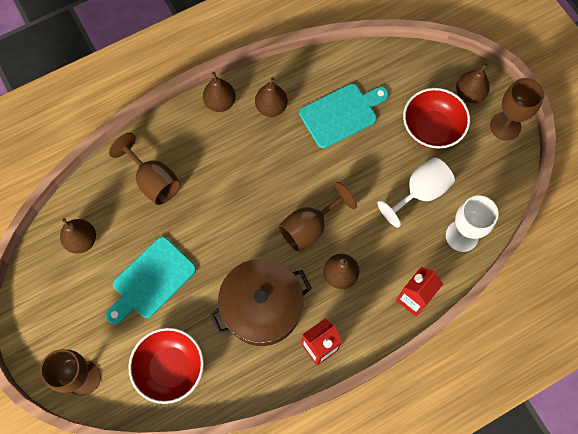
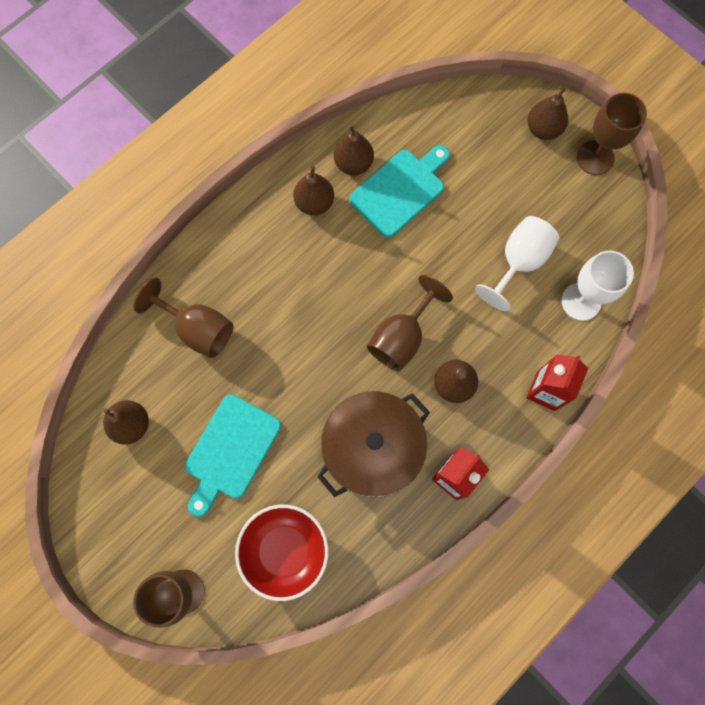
camera: 15 degrees left, 5 degrees up
brown pear [203,72,236,112] -> brown pear moved to [334,124,374,175]
red bowl [403,88,470,149] -> none

